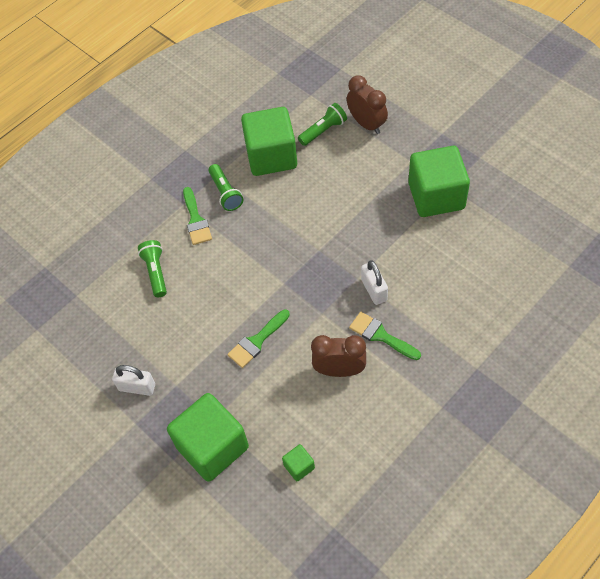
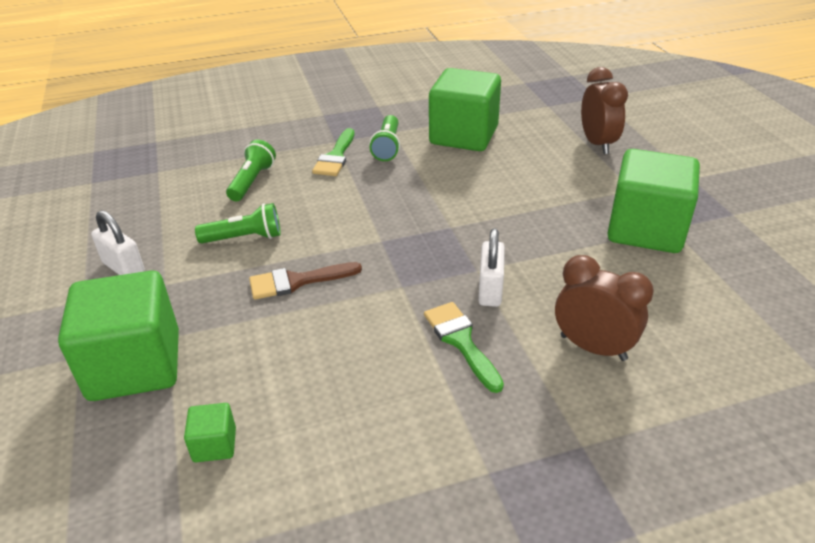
camera: 25 degrees right, 20 degrees down
green brush [227,309,290,368] -> brown brush [249,262,362,300]
green flashlight [298,103,347,146] -> green flashlight moved to [195,203,281,244]
brown clock [311,335,366,377] -> brown clock moved to [555,255,654,361]

